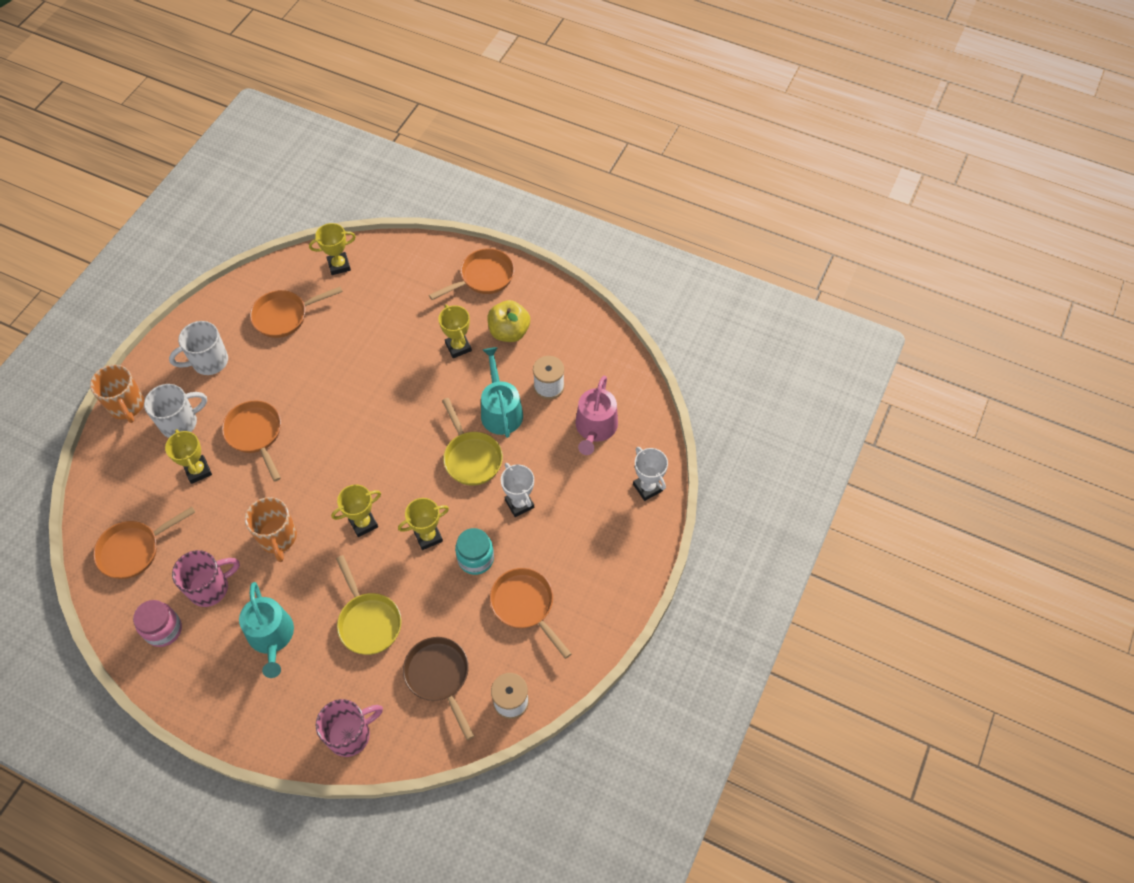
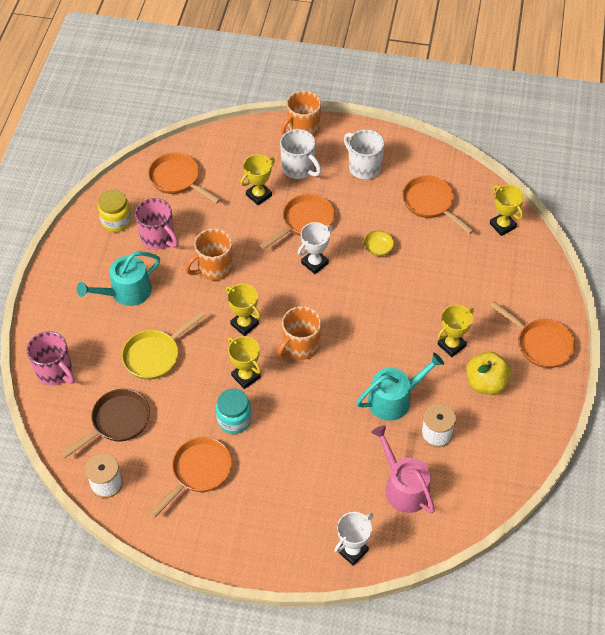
camera: 75 degrees right, 5 degrees down
pink jar [133,600,182,647] -> yellow jar [98,190,132,232]
yellow pan [442,398,503,486] -> none
white trophy [501,463,534,517] -> white trophy moved to [298,222,332,274]
pink watering can [575,376,618,455] -> pink watering can turned 60 degrees clockwise [371,425,435,514]
none -> orange mug [277,306,321,360]
none -> yellow bowl [364,230,394,256]

